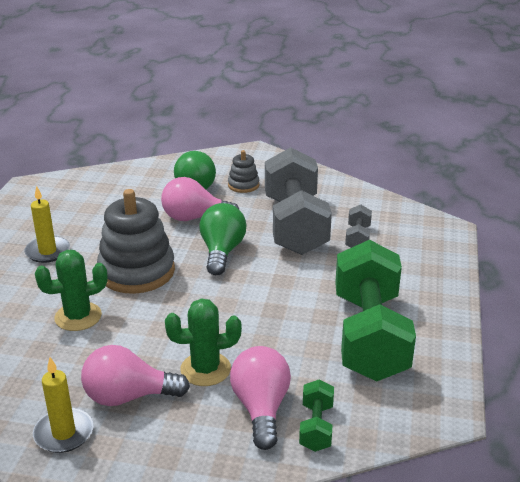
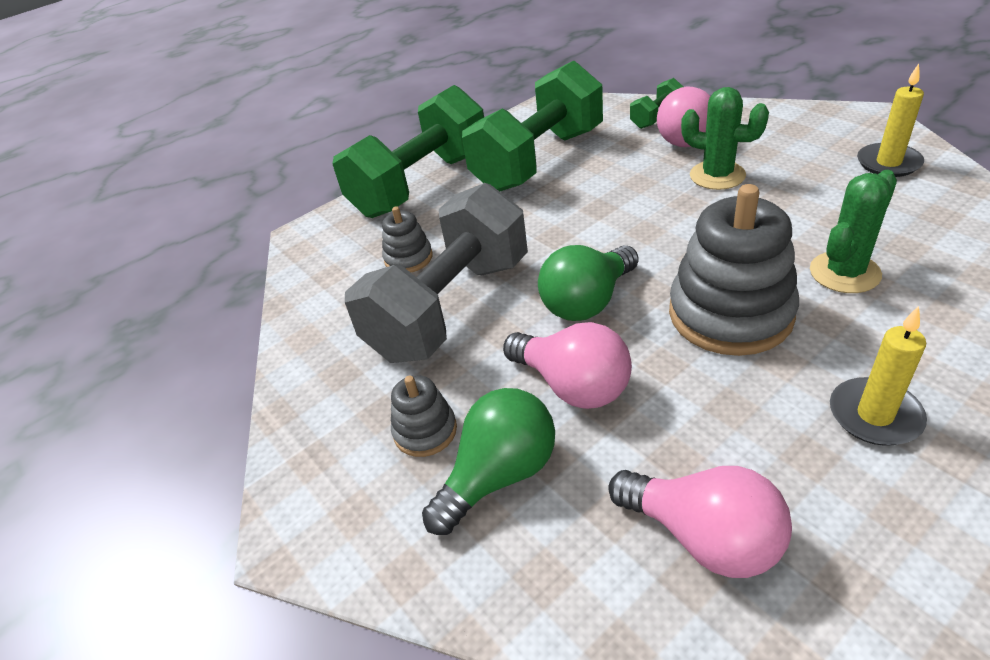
camera: 135 degrees left, 10 degrees up
green cactus [35,250,108,331] -> green cactus turned 60 degrees counterclockwise [810,170,897,293]
pink light bulb [81,345,190,406] -> pink light bulb moved to [608,466,792,578]
grey dumbbell [345,205,372,248] -> grey stacking toy [382,206,433,273]
none -> green dumbbell [332,85,484,218]

